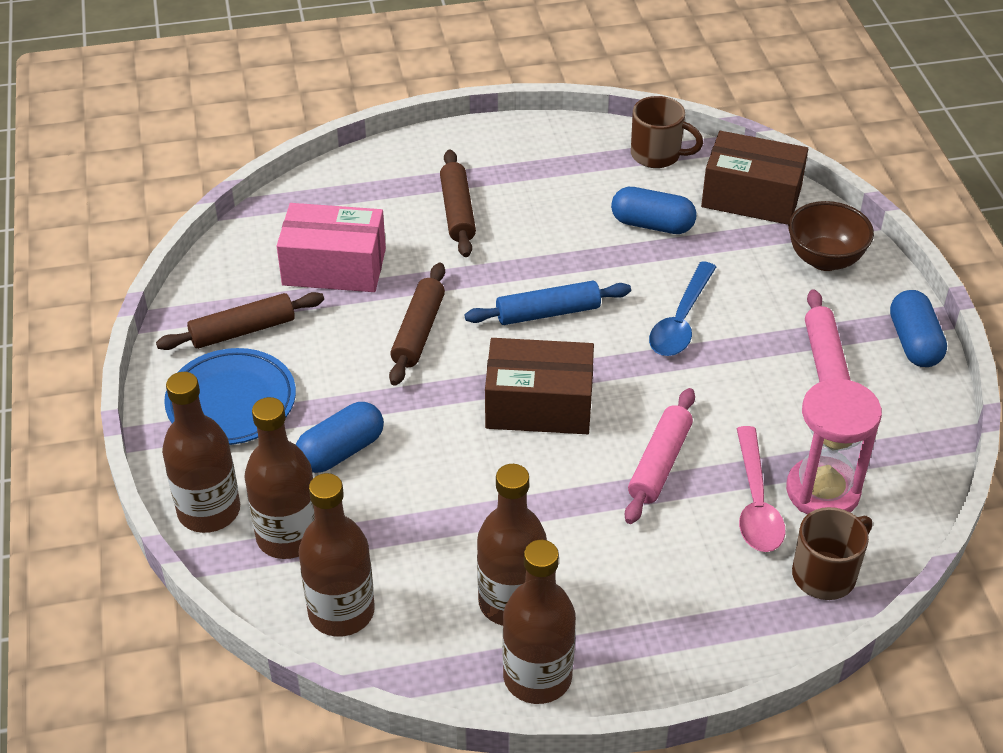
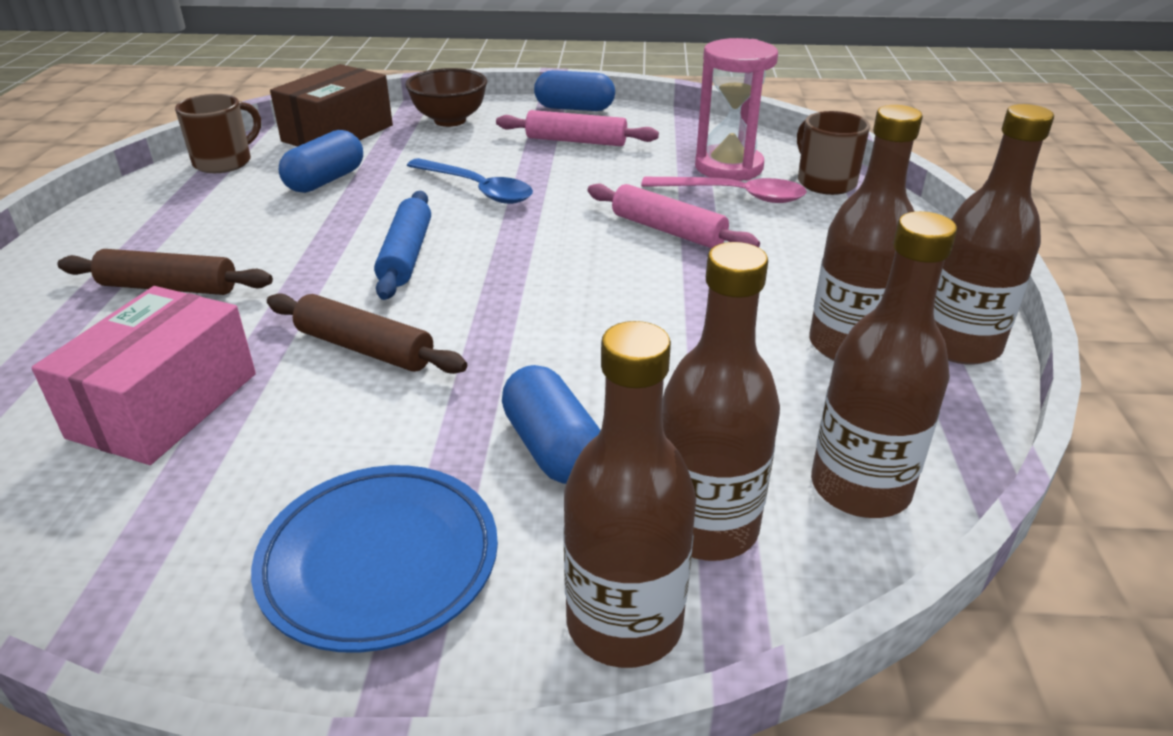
camera: 75 degrees left, 10 degrees down
brown rolling pin [156,292,324,350] -> none
brown box [485,338,594,434] -> none

